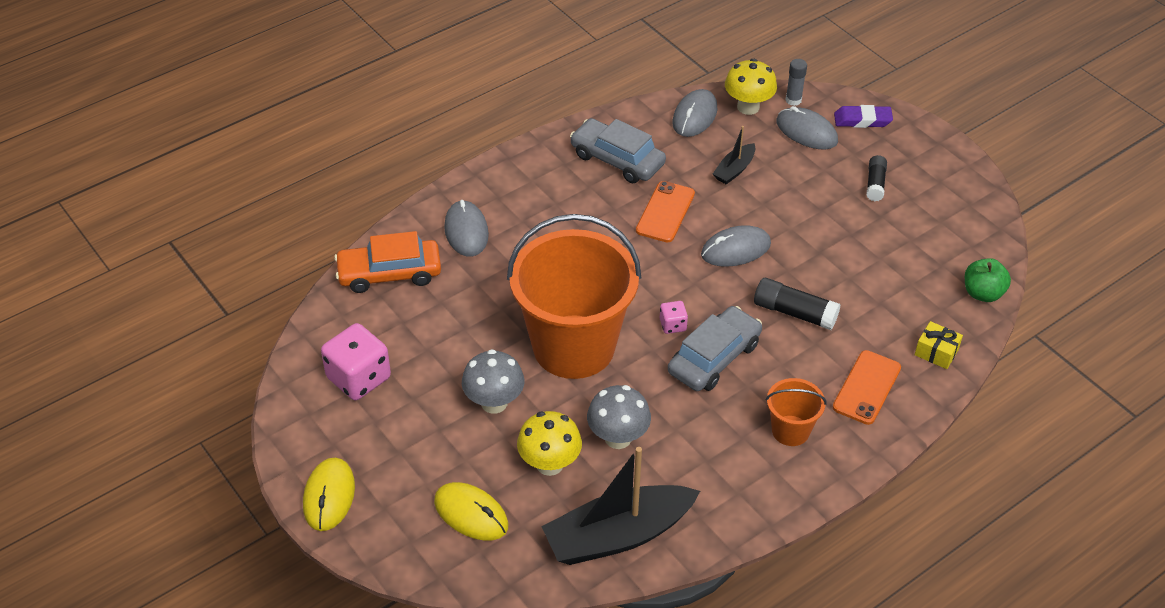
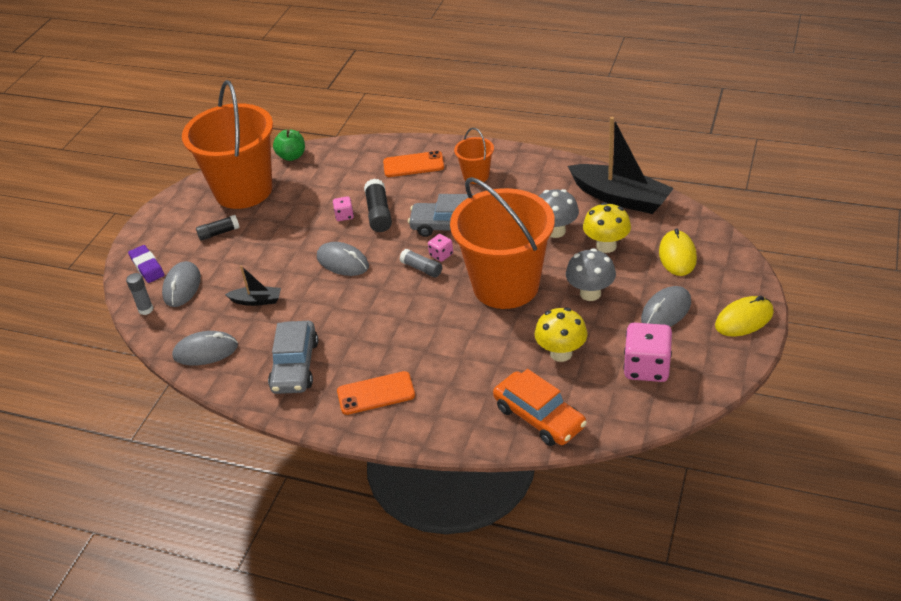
camera: 120 degrees left, 5 degrees down
grey mouse [444,200,489,257] -> grey mouse moved to [641,286,691,327]
orange phone [636,181,695,242] -> orange phone moved to [337,371,415,415]
yellow mushroom [725,59,777,115] -> yellow mushroom moved to [535,308,587,362]
yellow gift [915,321,963,369] -> none
none -> orange bucket [182,80,273,209]
none -> pink dice [333,196,354,221]
none -> grey glue stick [400,249,442,277]

